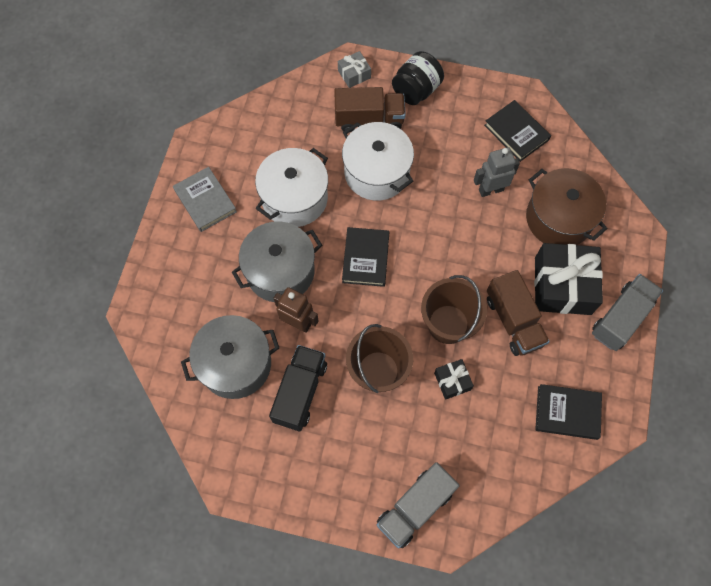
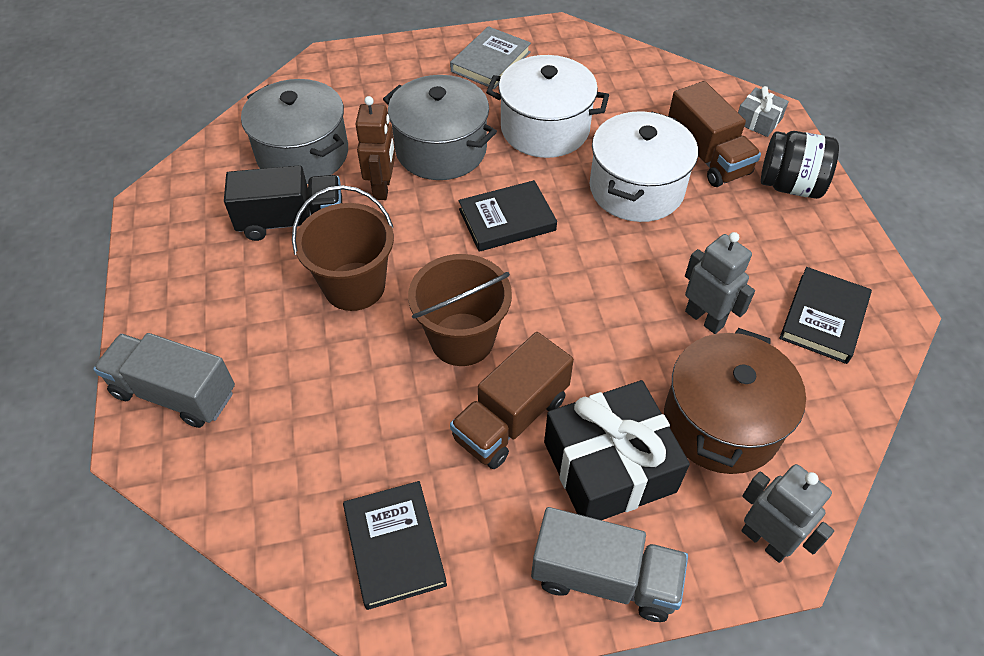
camera: 65 degrees right, 15 degrees down
black gift [434,359,474,400] -> none
none -> grey robot [741,464,834,563]

